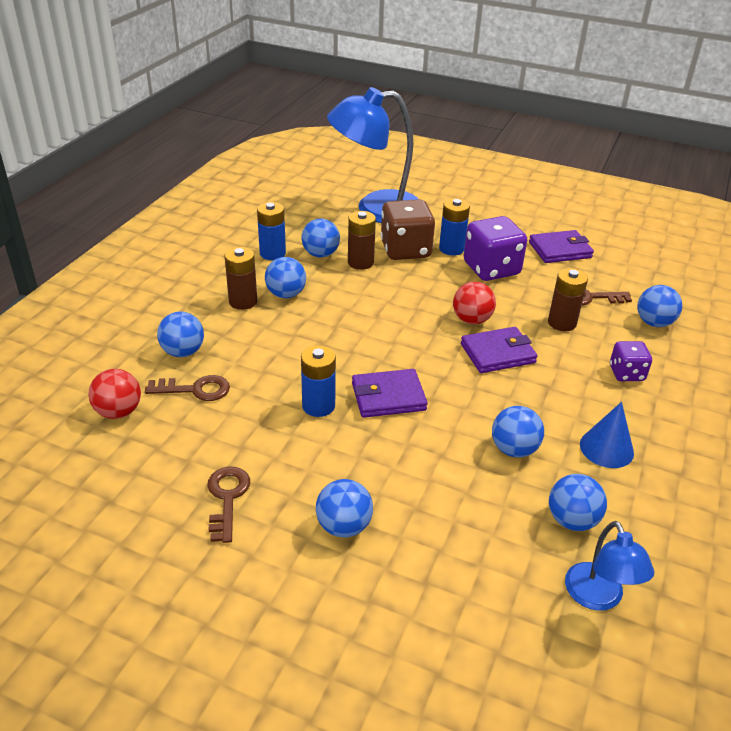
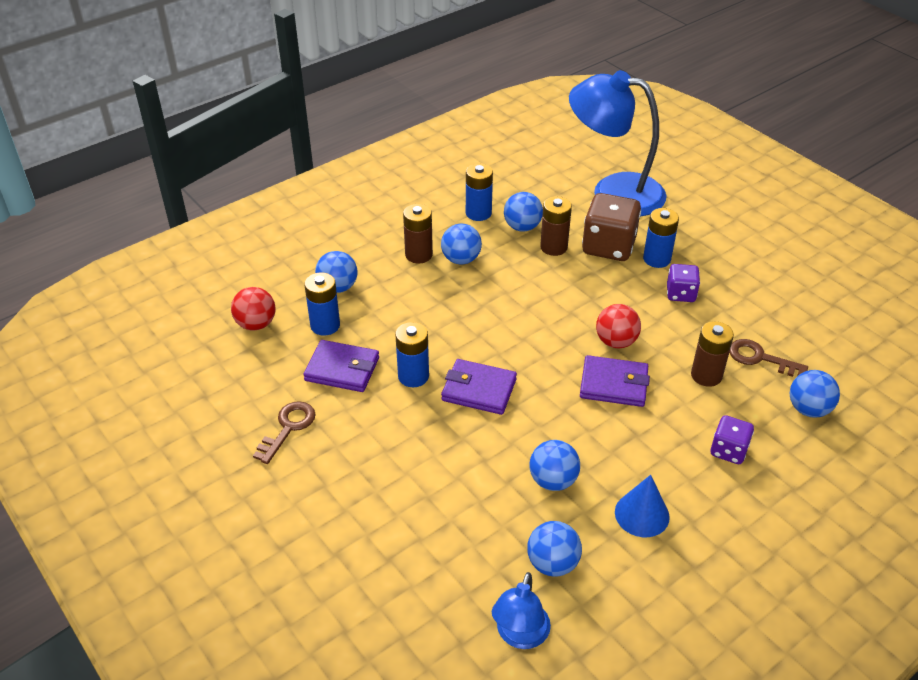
camera: 30 degrees right, 5 degrees up
brown key [145,375,230,401] -> blue battery [304,272,340,336]
blue ball [316,479,373,537] -> none
purple dice [464,216,527,281] -> purple dice [667,264,700,302], size x0.56
purple wallet [529,230,594,263] -> purple wallet moved to [303,340,379,392]

